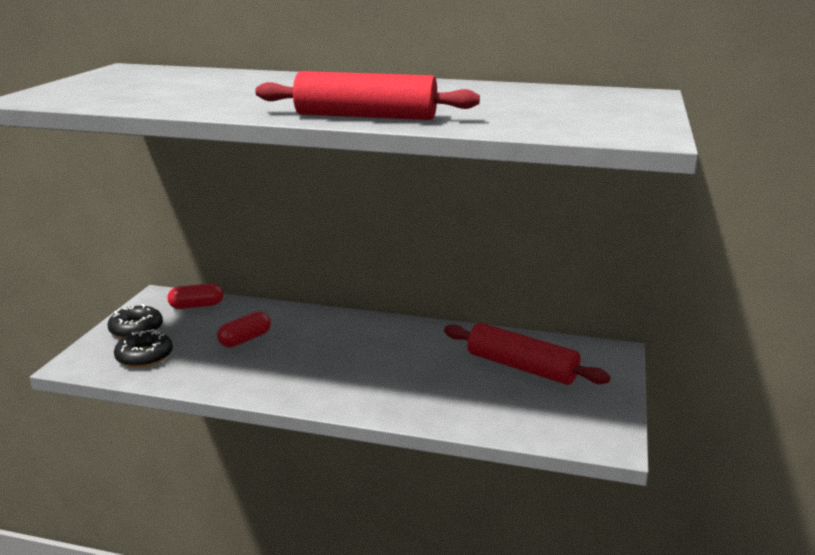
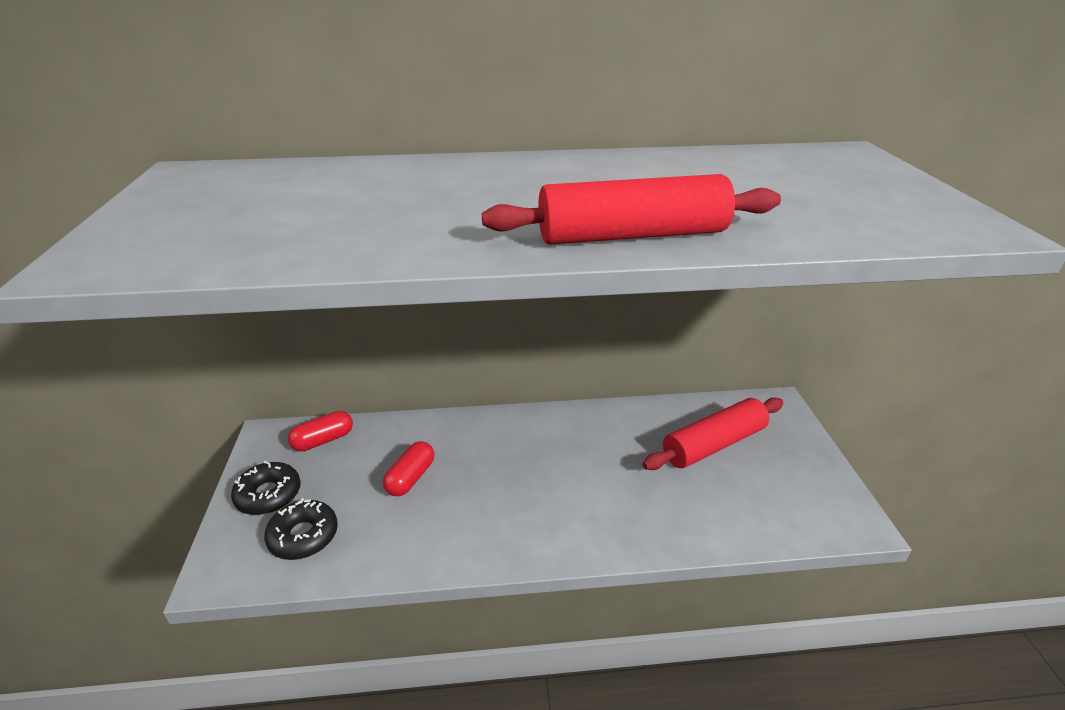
camera: 20 degrees left, 10 degrees up
red rolling pin [444,323,610,385] -> red rolling pin turned 45 degrees counterclockwise [642,397,783,470]

